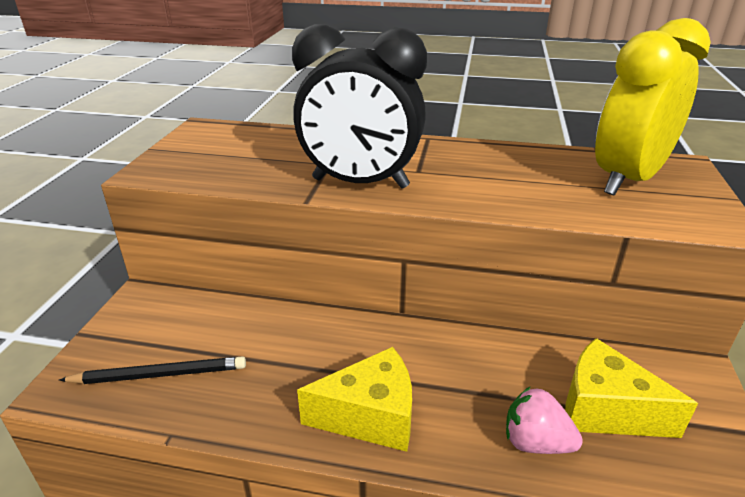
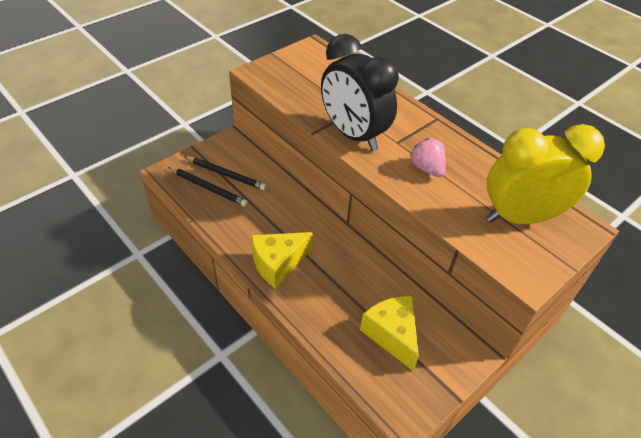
camera: 35 degrees right, 15 degrees up
yellow cheese [297,347,412,452] -> yellow cheese turned 120 degrees clockwise [251,232,313,288]
pink strawberry [506,386,583,454] -> pink strawberry moved to [410,138,446,177]
none -> black pencil [184,156,267,190]

